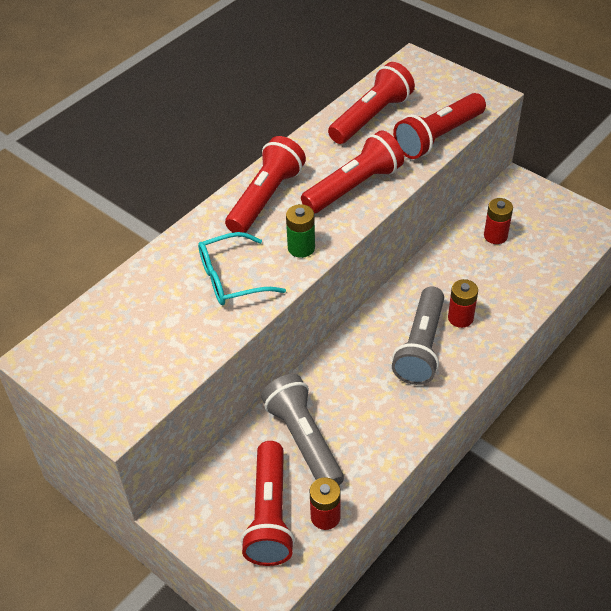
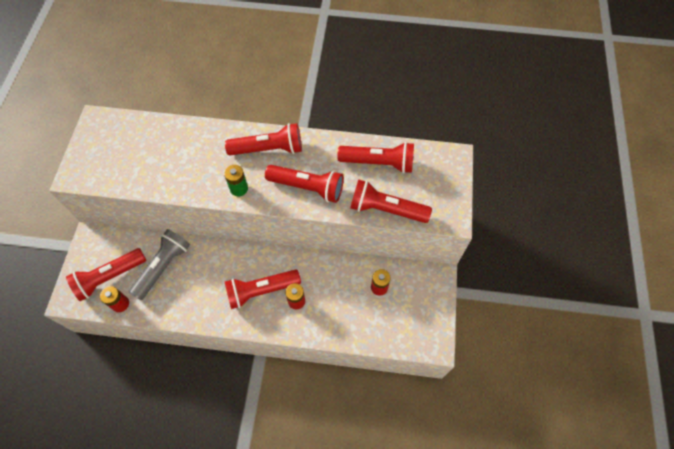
camera: 55 degrees right, 15 degrees up
turquoise glasses [198,232,286,305] -> none
grey flashlight [392,286,444,385] -> red flashlight [225,269,301,309]

